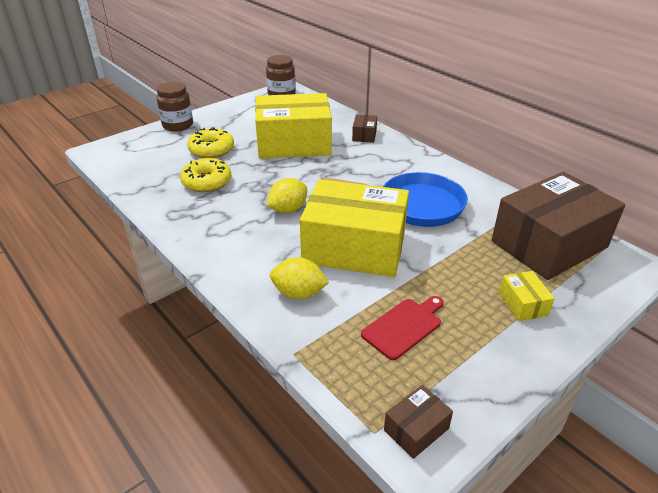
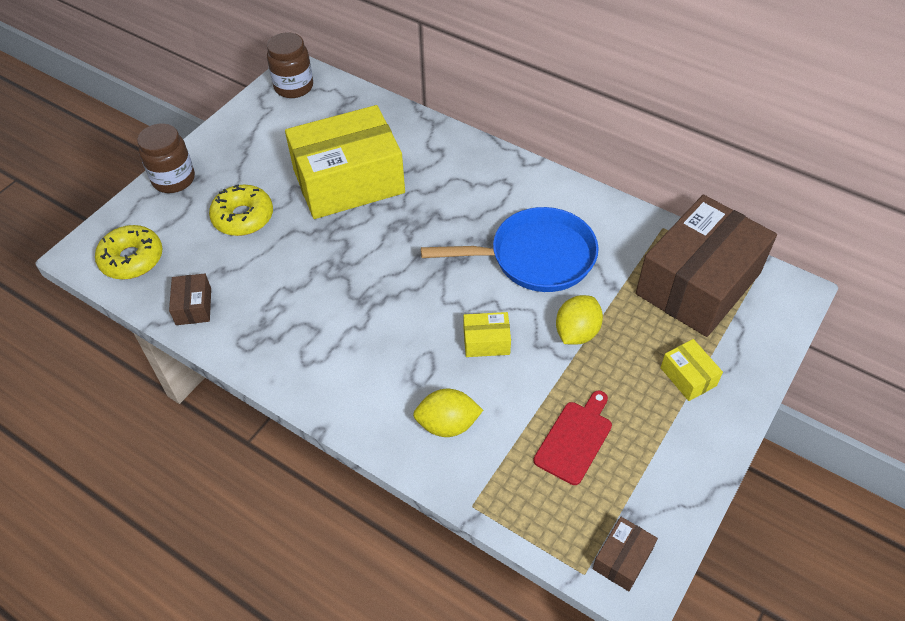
camera: 15 degrees left, 15 degrees up
yellow donut [180,158,231,192] -> yellow donut moved to [95,225,163,280]
yellow lemon [267,178,307,213] -> yellow lemon moved to [556,295,603,345]
yellow box [300,179,409,277] -> yellow box [463,312,511,357], size x0.40
brown box [352,114,377,143] -> brown box moved to [169,274,211,325]

